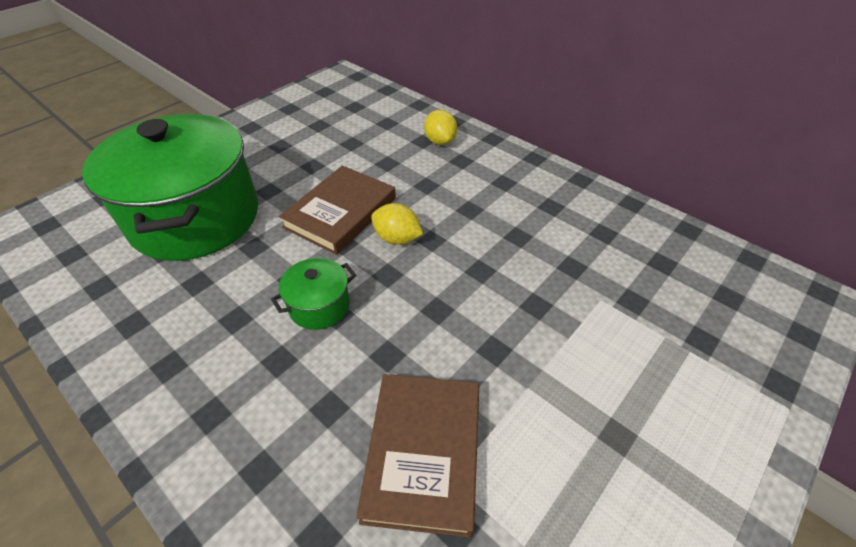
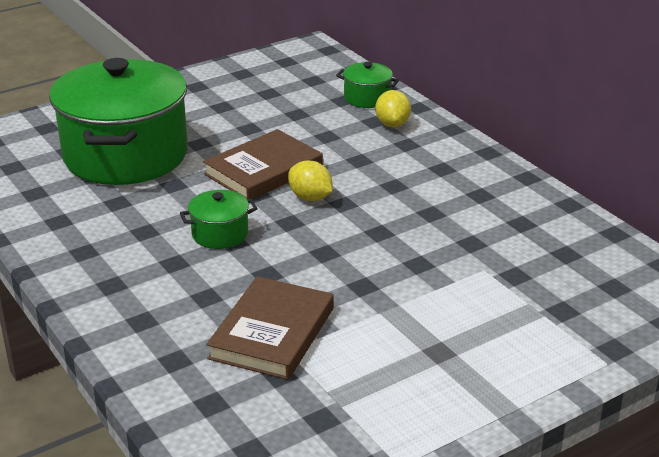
camera: 15 degrees right, 15 degrees down
none -> green pot [336,62,399,108]

